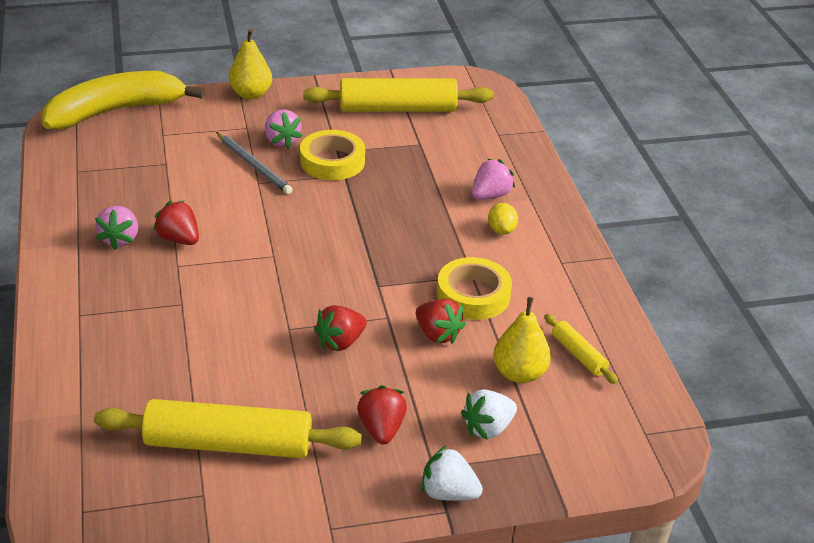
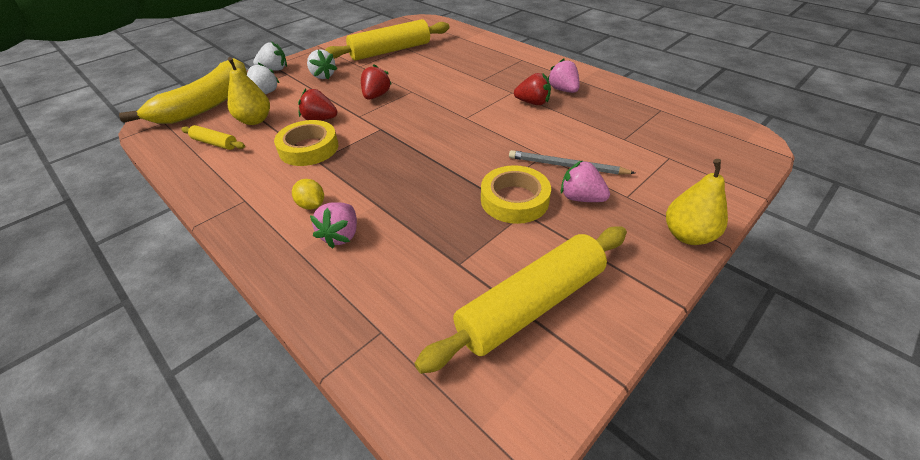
camera: 150 degrees right, 5 degrees up
yellow banana [42,71,205,129] -> yellow banana moved to [119,58,247,124]
red strawberry [357,385,407,444] -> white strawberry [307,49,337,79]

